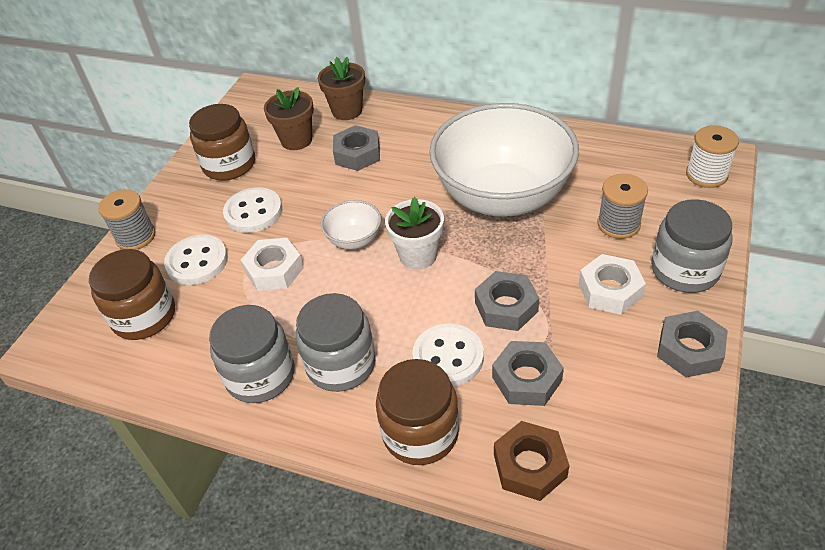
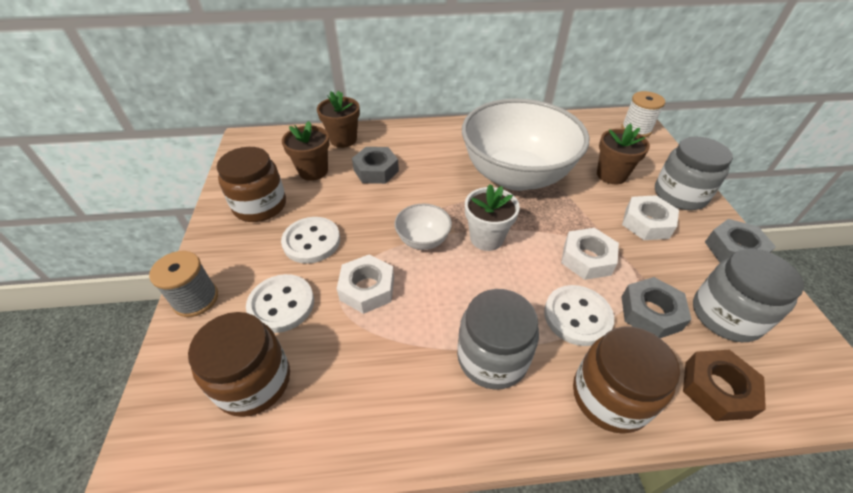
camera: 30 degrees left, 0 degrees up
grey jar [209,305,294,403] -> grey jar moved to [693,249,804,342]
grey nut [475,271,539,331] -> white nut [561,228,619,280]
grey spool [597,174,648,239] -> brown flower pot [597,123,650,184]

